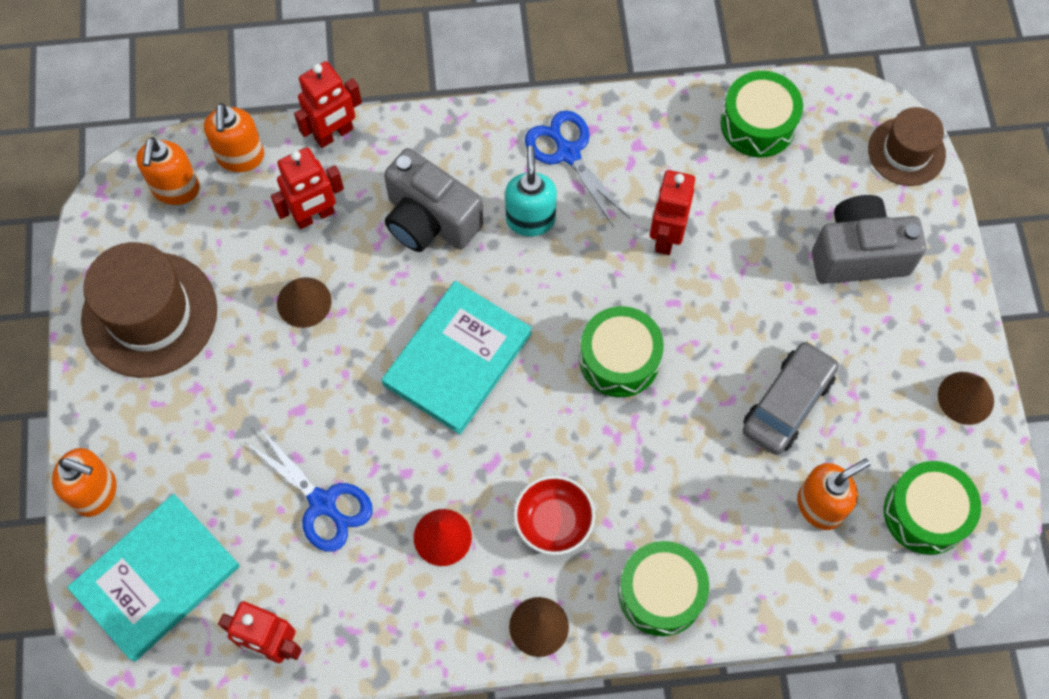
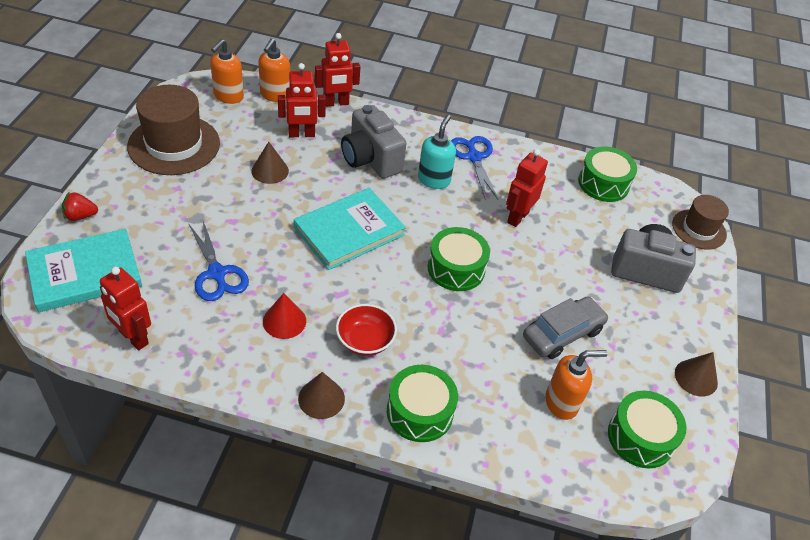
camera: 15 degrees right, 20 degrees down
orange soap dispenser [52,448,117,517] -> red strawberry [62,192,98,221]

